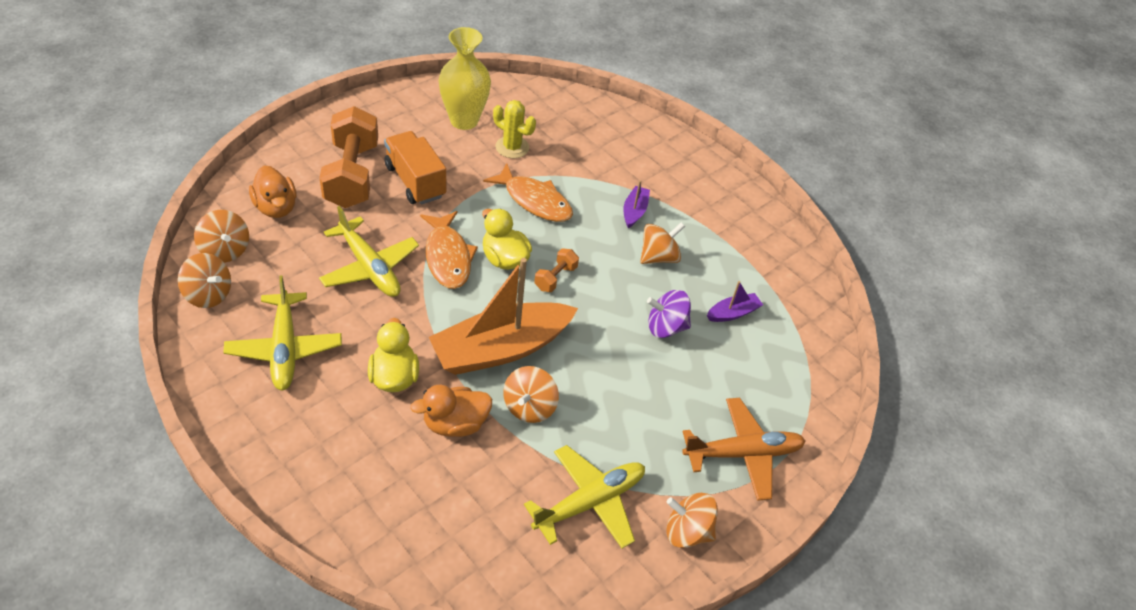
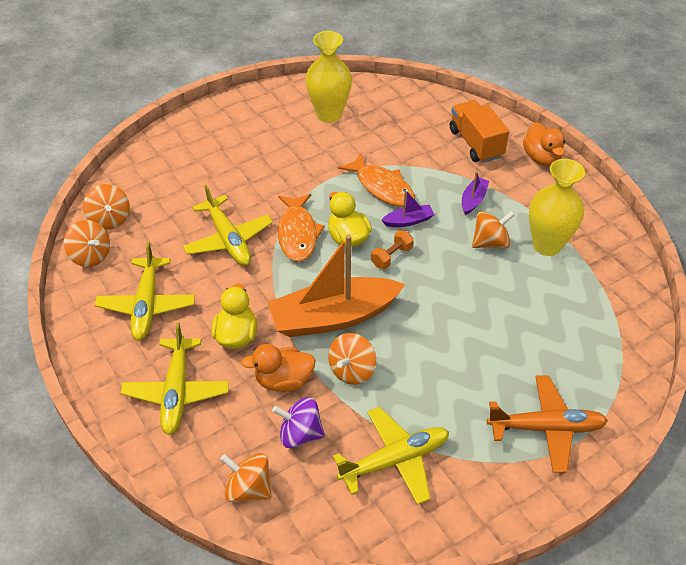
camera: 15 degrees right, 0 degrees up
orange duck [249,165,296,218] -> orange duck moved to [523,122,565,166]
orange dumbbell [319,106,378,208] -> none
orange truck [384,131,446,205] -> orange truck moved to [450,100,509,163]
yellow cactus [493,100,536,158] -> none
purple spinning top [647,290,691,338] -> purple spinning top moved to [272,397,325,448]
orange spinning top [666,493,718,548] -> orange spinning top moved to [220,453,272,502]
purple boat [707,281,763,322] -> purple boat moved to [381,190,434,227]
none -> yellow plane [120,323,229,435]
none -> yellow vase [529,159,585,256]

